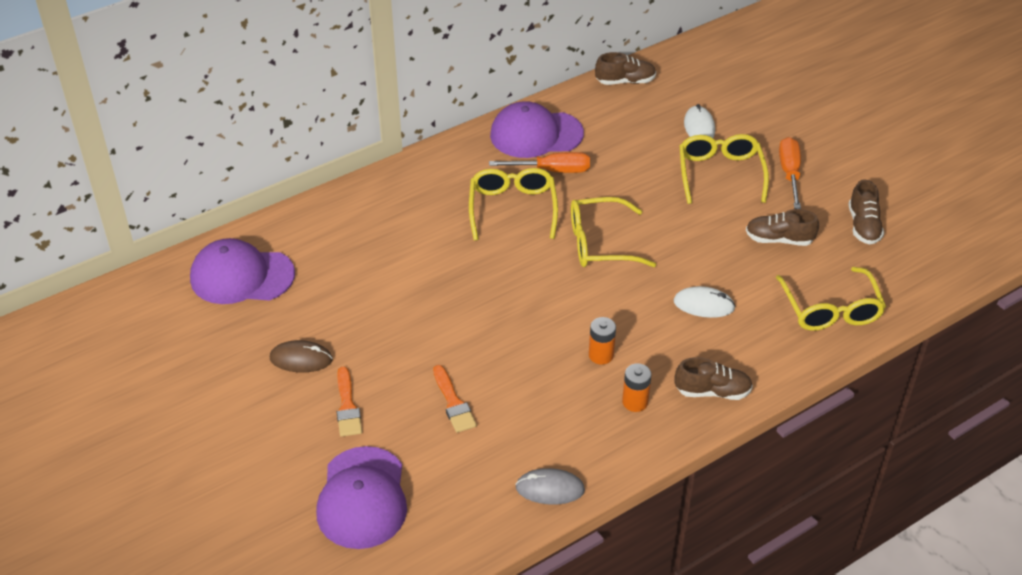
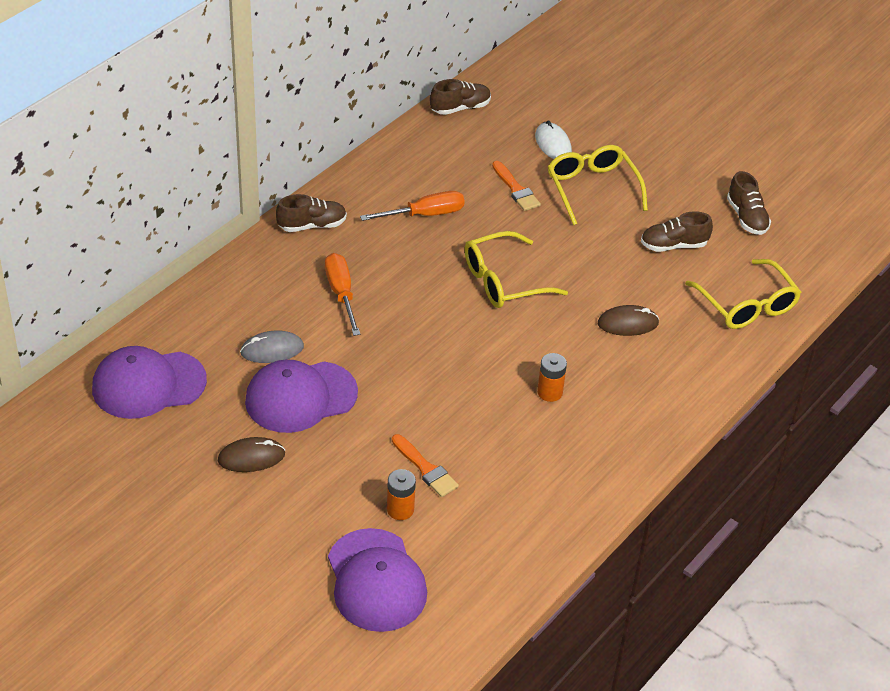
camera: 20 degrees left, 0 degrees up
orange brush [337,367,362,437] -> orange brush moved to [492,161,541,211]
yellow glasses [469,168,558,241] -> none
purple cap [490,101,584,158] -> purple cap moved to [245,359,358,433]
grey mouse [515,468,585,505] -> grey mouse moved to [240,330,304,363]
orange battery [622,363,652,412] -> orange battery moved to [387,469,416,520]
white mouse [674,286,736,318] -> brown mouse [598,305,659,336]
brown shoe [675,357,753,400] -> brown shoe moved to [276,194,347,232]
orange screwdriver [779,137,801,209] -> orange screwdriver moved to [325,253,360,336]

